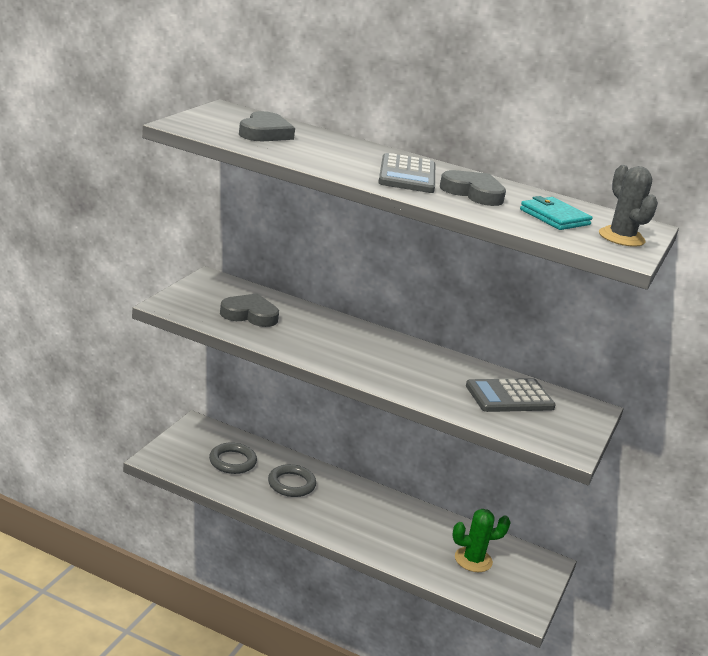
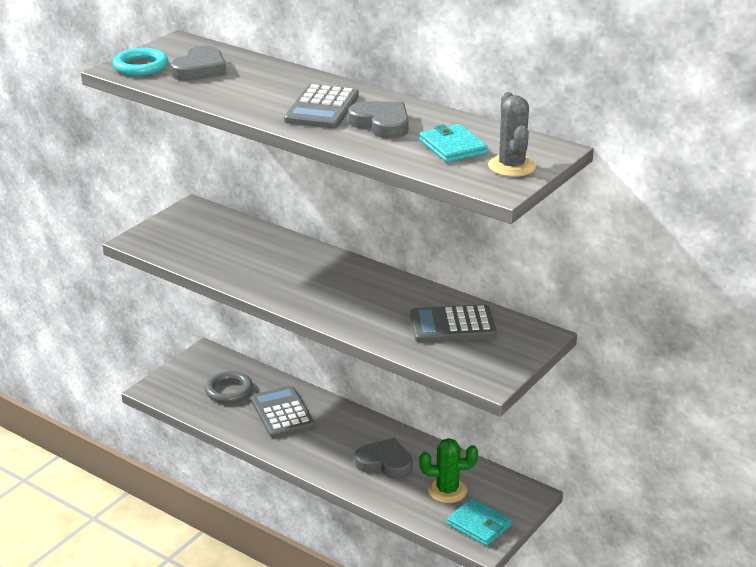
camera: 15 degrees right, 5 degrees up
grey heart [220,293,279,327] -> grey heart moved to [355,438,413,479]
grey ring [268,464,316,497] -> grey calculator [251,386,315,438]
none -> turquoise ring [113,48,168,76]
none -> turquoise wallet [447,498,512,546]

